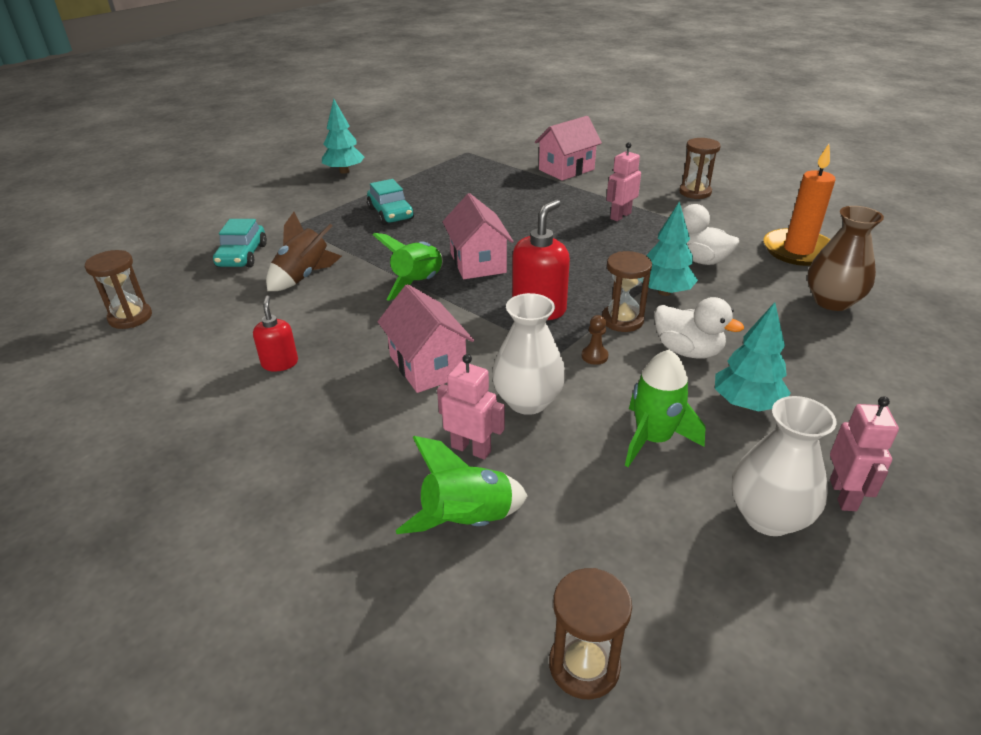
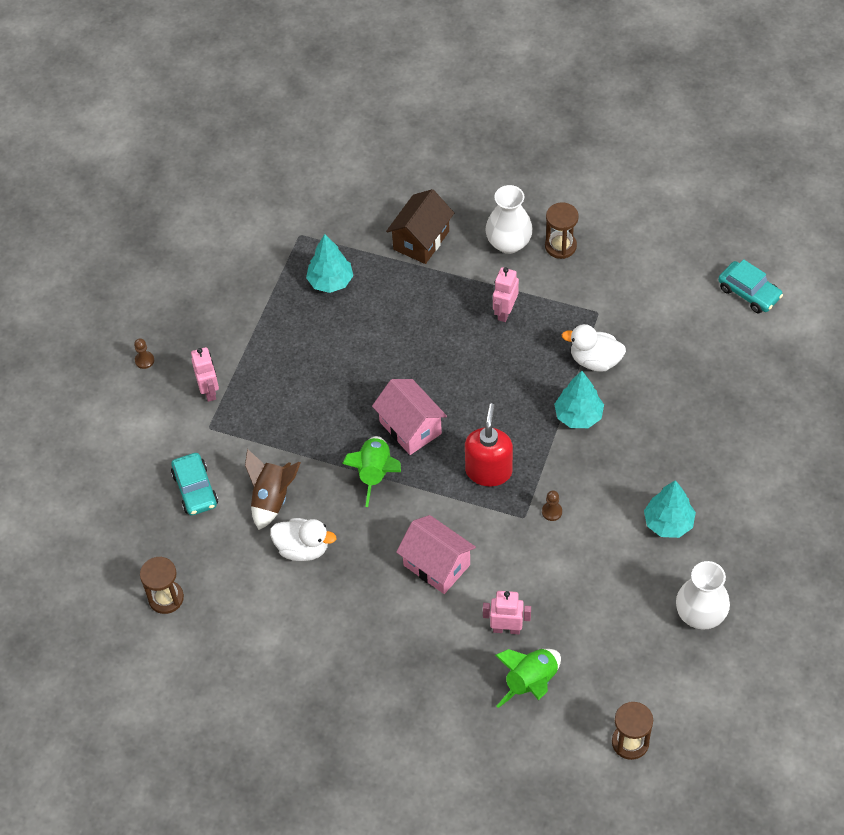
camera: 20 degrees left, 20 degrees up
red soap dispenser [253,296,298,372] -> none
turquoise tree [322,99,365,174] -> turquoise tree moved to [306,234,353,293]
turquoise car [367,179,414,225] -> turquoise car moved to [718,259,783,313]
white vase [492,293,566,415] -> white vase moved to [485,185,533,254]
pink house [535,116,602,181] -> brown house [386,189,454,264]
brown hourglass [602,251,652,332] -> none
green rocket [625,349,705,467] -> none
white duck [654,297,744,358] -> white duck moved to [270,518,336,561]
orange candle [763,144,836,266] -> none
brown vase [807,206,884,311] -> none
pink robot [830,396,899,511] -> pink robot moved to [191,347,219,402]
none -> brown pawn [134,338,154,369]

